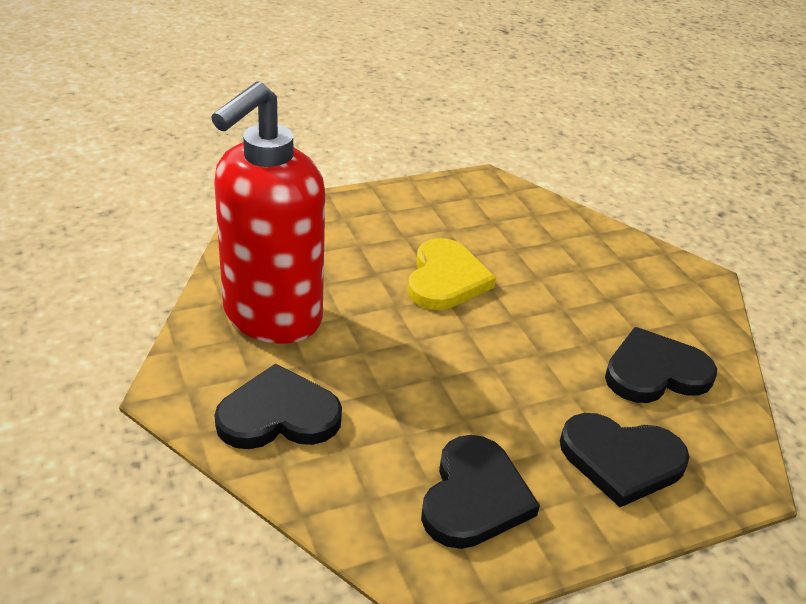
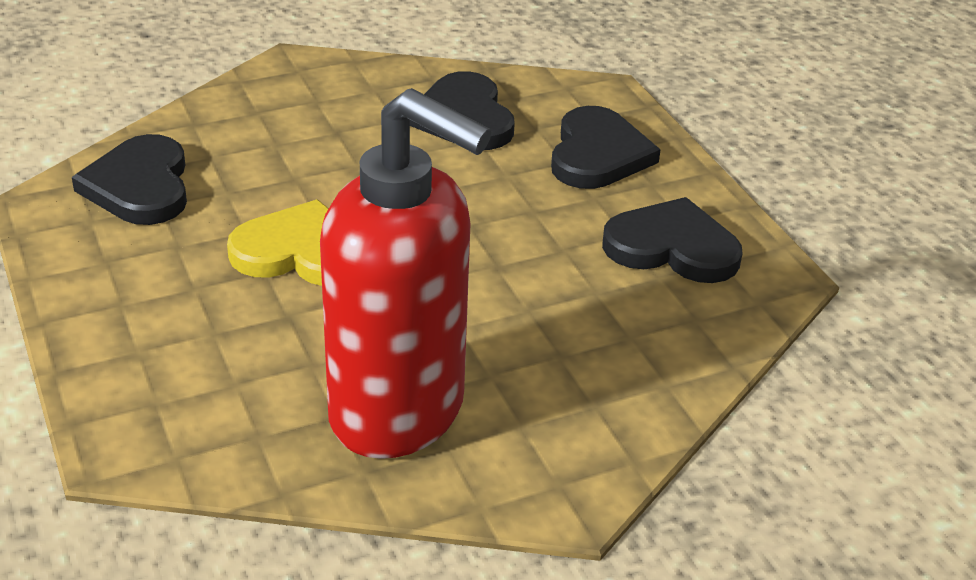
camera: 90 degrees left, 0 degrees up
black heart [214,363,342,449] -> black heart moved to [72,134,187,225]

